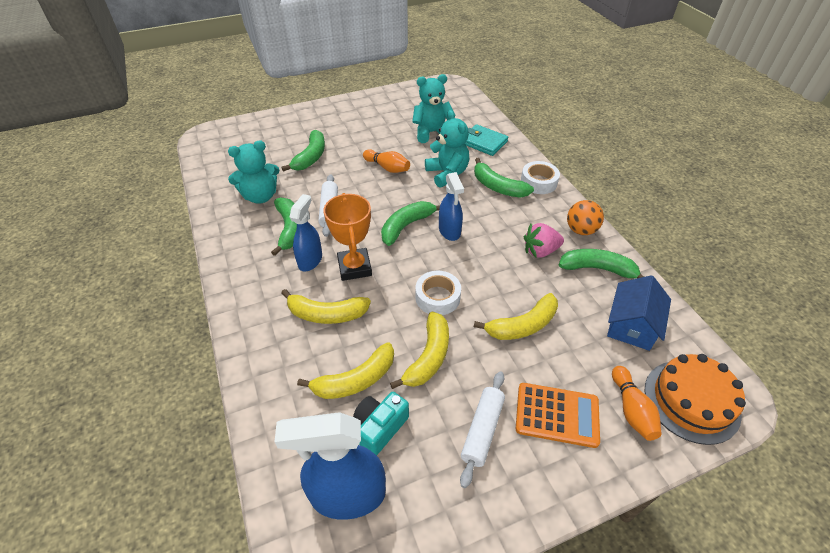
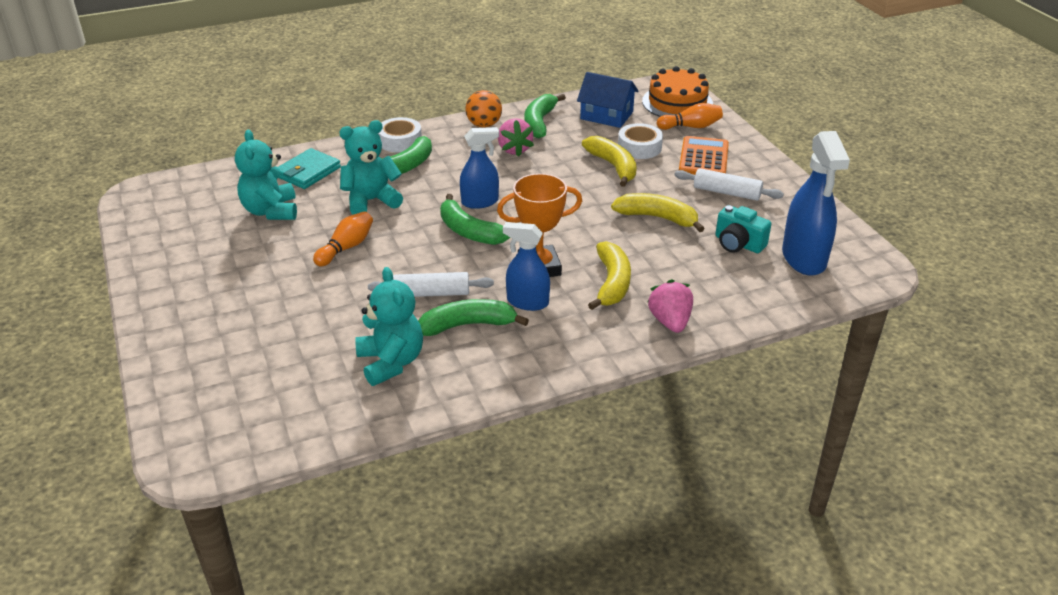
camera: 90 degrees left, 10 degrees down
green banana [281,130,325,172] -> none
yellow banana [297,342,394,399] -> none
white tape [416,271,461,315] -> white tape moved to [618,123,663,159]
none -> pink strawberry [647,279,693,333]

